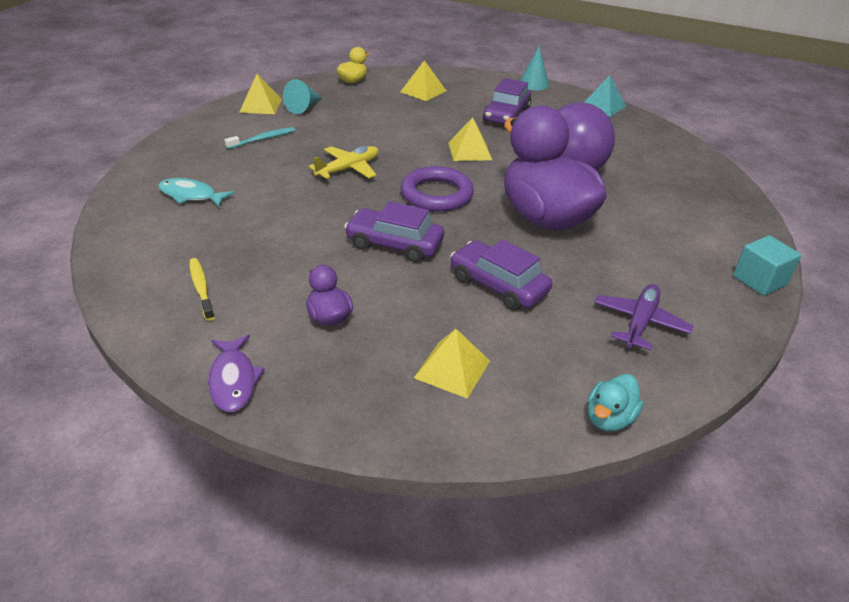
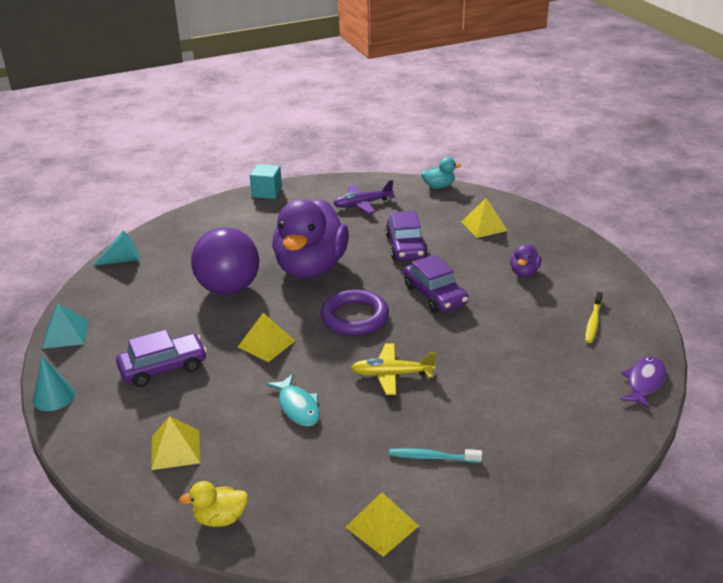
camera: 135 degrees left, 5 degrees down
turquoise fish [158,178,235,207] -> turquoise fish moved to [266,374,320,426]
purple fish [208,335,265,412] -> purple fish moved to [619,356,666,410]
turquoise cone [283,79,322,114] -> turquoise cone moved to [93,231,140,266]

